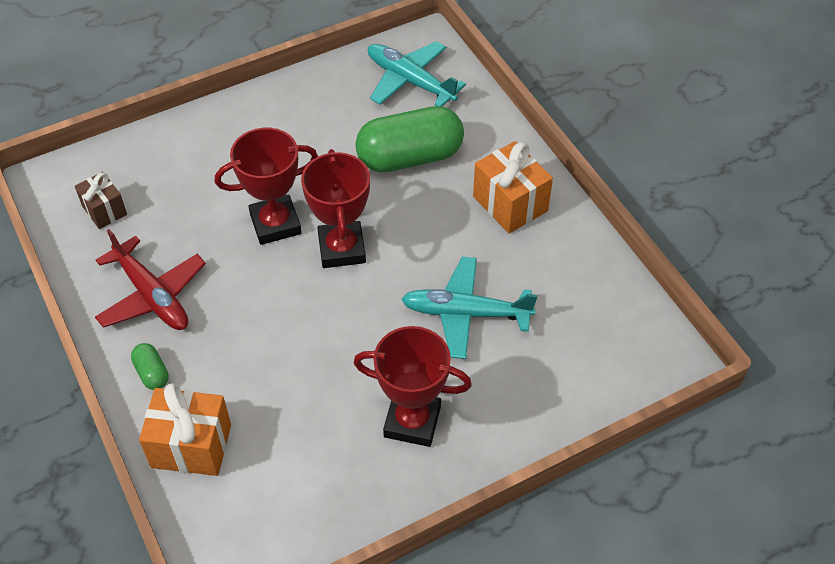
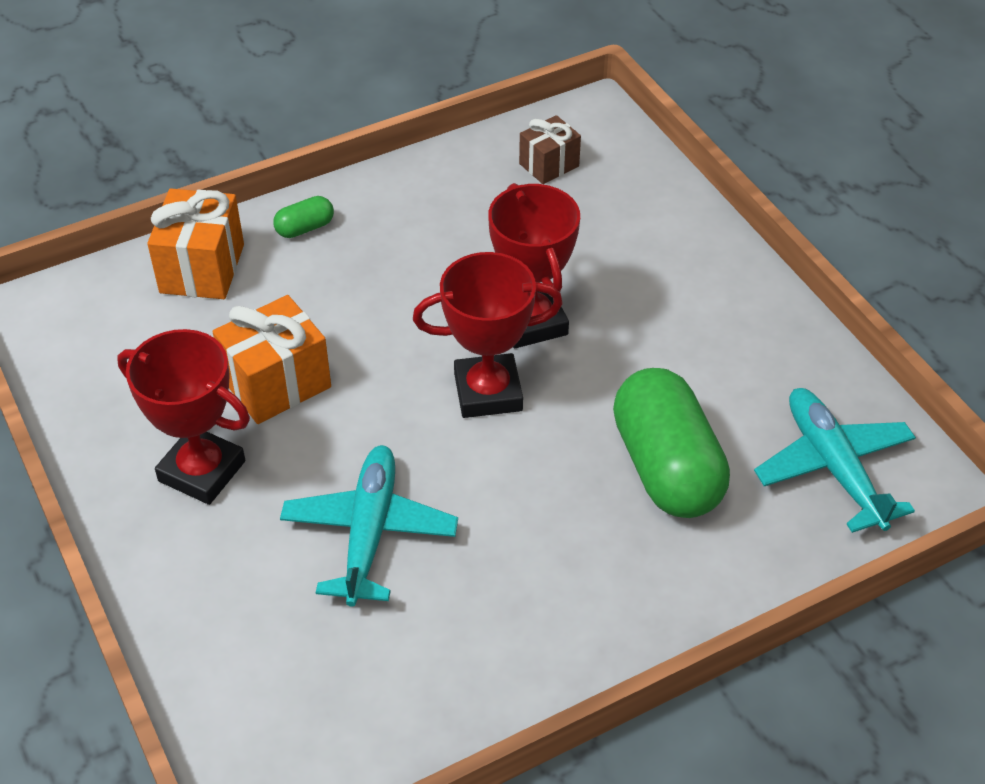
camera: 90 degrees right, 5 degrees down
red plane [95,229,206,330] -> none
red trophy [353,326,472,447] -> red trophy turned 75 degrees counterclockwise [117,329,250,505]
turquoise plane [368,41,466,106] -> turquoise plane turned 60 degrees counterclockwise [754,388,916,533]
orange gift [473,141,553,233] -> orange gift moved to [213,295,331,424]

